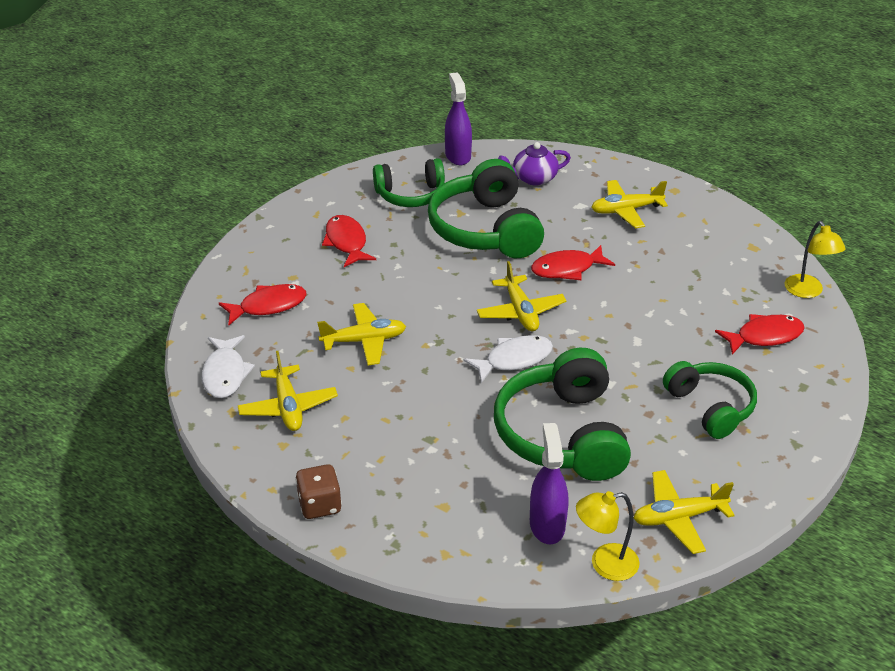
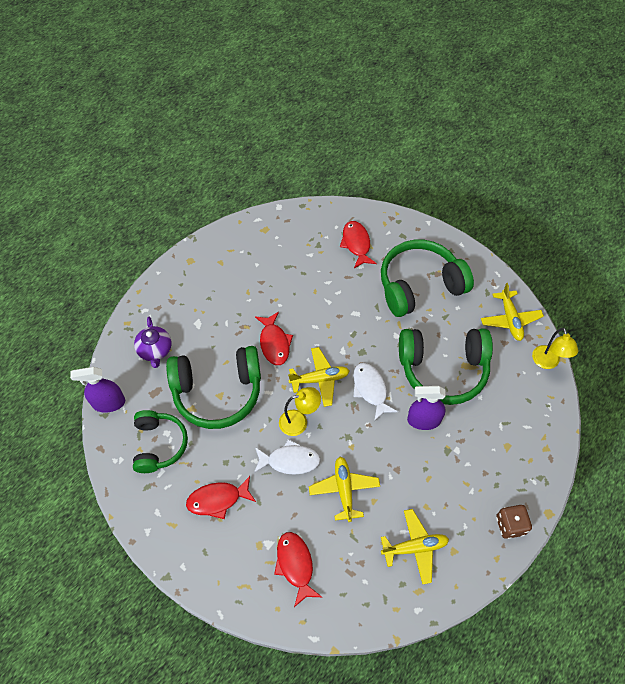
camera: 85 degrees left, 20 degrees up
white fish [202,335,255,398] -> white fish moved to [254,439,321,475]
purple spray bottle [530,423,569,544] -> purple spray bottle moved to [407,386,446,430]
yellow plane [591,180,668,228] -> none
green headphones [663,361,757,439] -> green headphones [381,240,474,317], size x1.58
yellow lamp [784,221,846,298] -> yellow lamp moved to [279,387,321,436]

